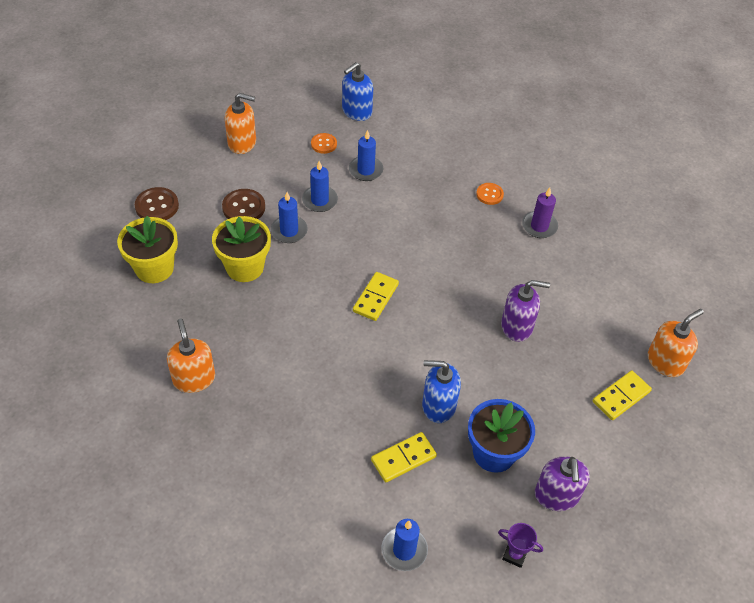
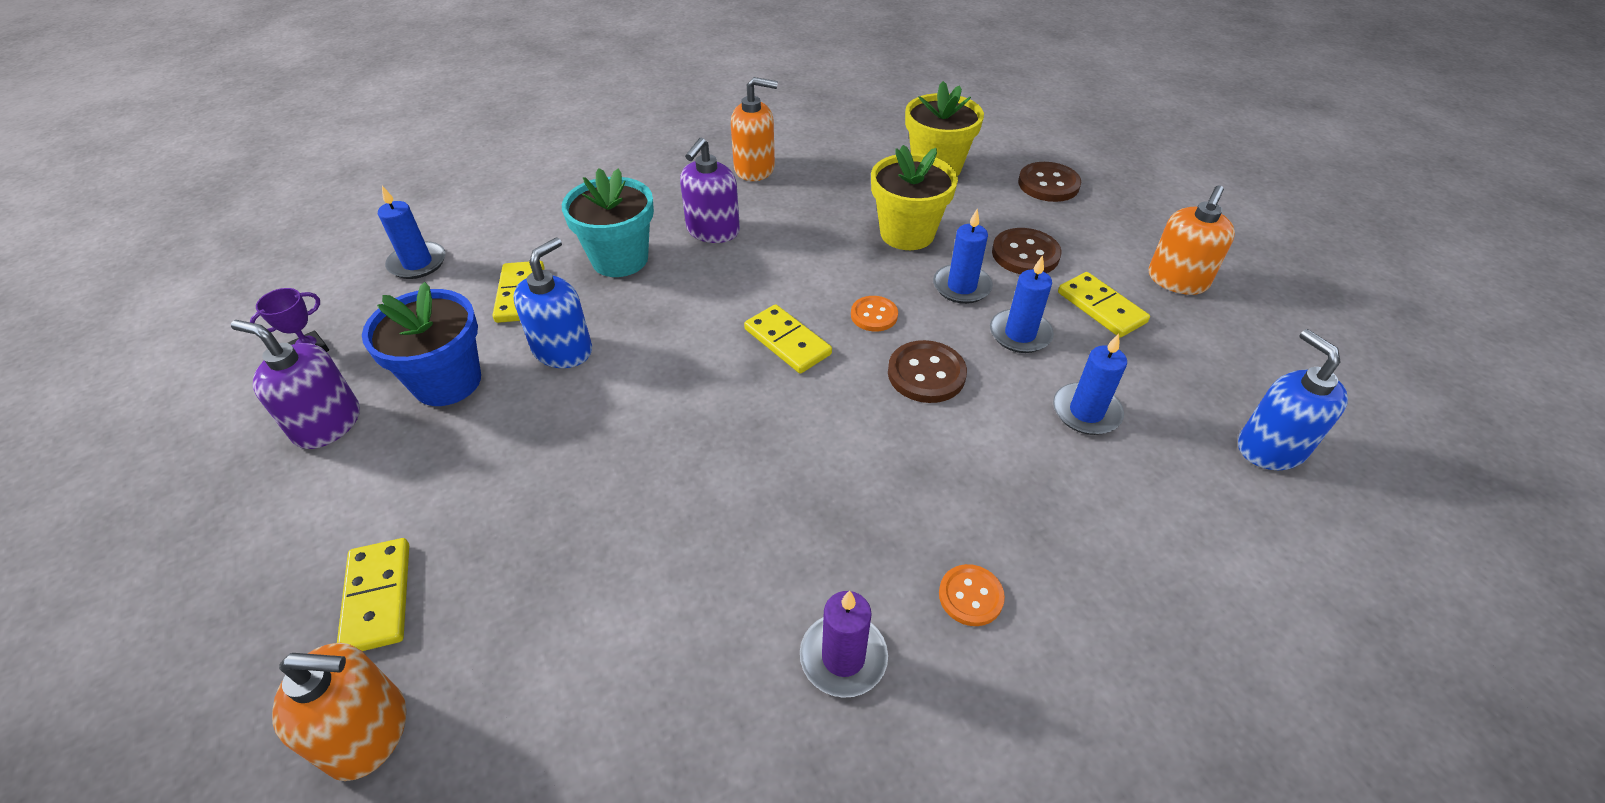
camera: 115 degrees right, 5 degrees down
orange button [311,133,337,154] -> orange button moved to [851,296,898,332]
purple soap dispenser [501,280,550,342] -> purple soap dispenser moved to [680,138,740,243]
orange soap dispenser [648,309,704,377] -> orange soap dispenser turned 75 degrees counterclockwise [272,643,406,781]
none -> turquoise flower pot [562,168,654,277]
none -> brown button [888,340,967,403]
none -> yellow domino [1058,272,1150,338]

